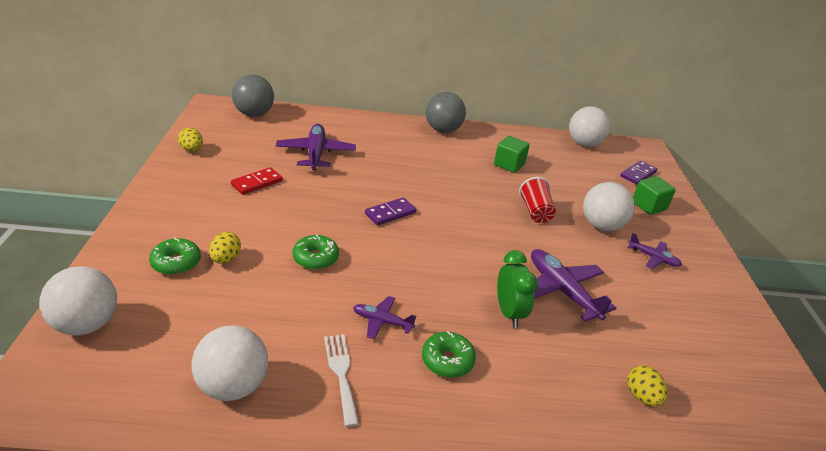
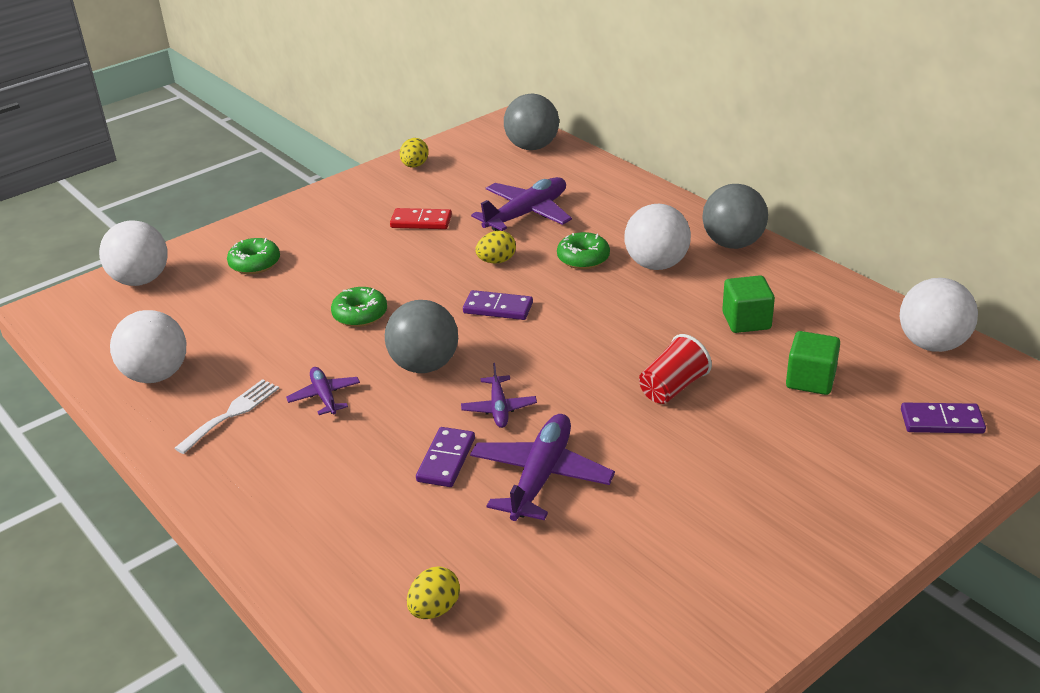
camera: 55 degrees right, 0 degrees up
yellow egg [209,232,241,264] -> yellow egg moved to [475,231,516,263]
green donut [422,331,476,378] -> green donut moved to [557,232,610,269]
green clock [497,250,537,328] -> purple domino [416,427,475,487]
white ball [583,182,635,231] -> white ball moved to [625,204,691,270]
purple plane [628,233,682,269] -> purple plane moved to [461,363,537,428]
green cube [633,176,676,215] -> green cube moved to [786,331,840,395]
none -> grey ball [385,300,458,373]

